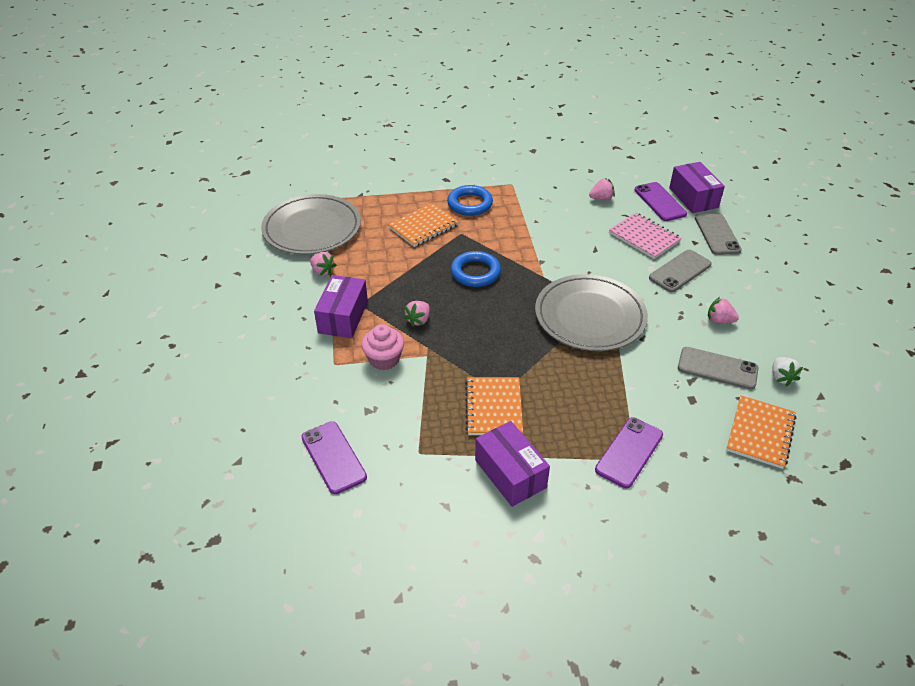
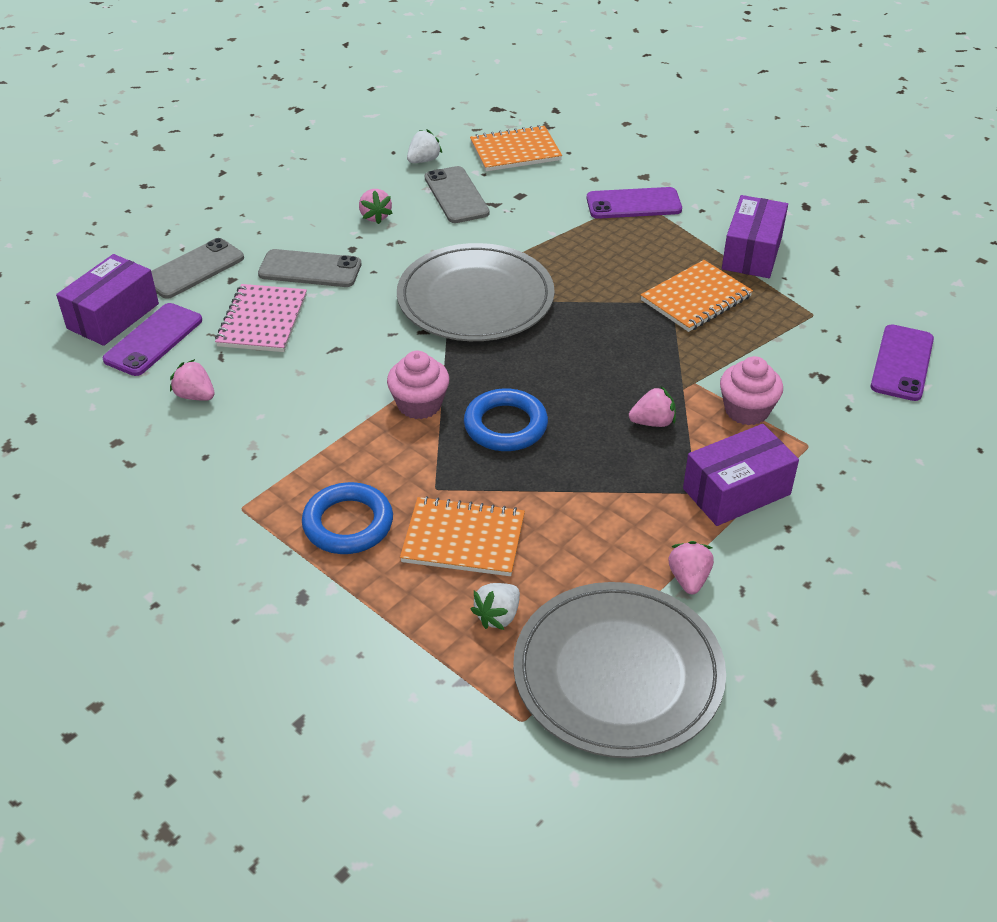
camera: 130 degrees left, 0 degrees up
none -> pink cupcake [387,351,449,419]
none -> white strawberry [470,583,520,630]

